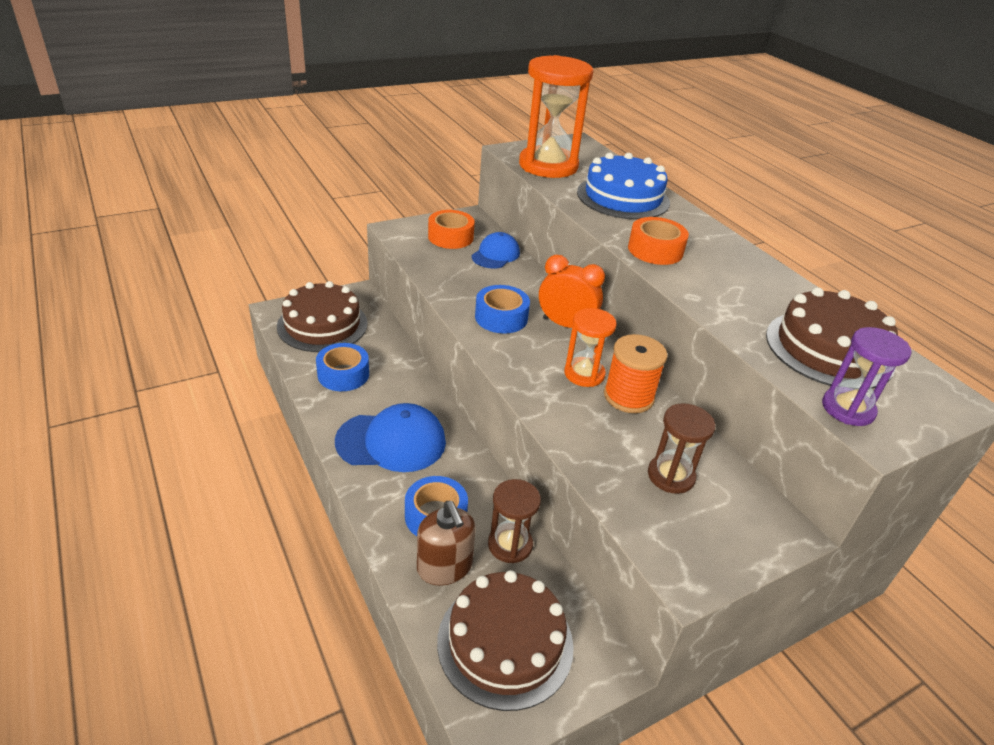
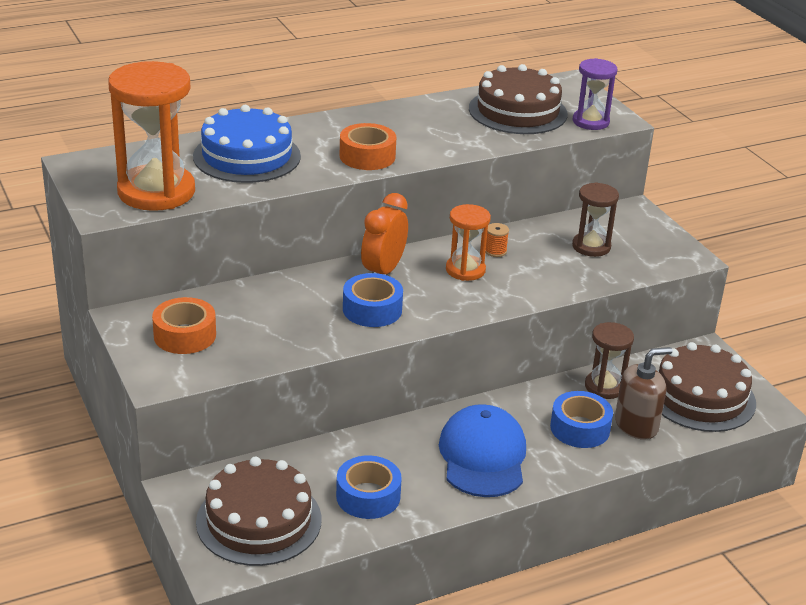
camera: 85 degrees left, 5 degrees down
blue cap [471,232,520,268] -> none
orange spool [604,334,667,413] -> orange spool [485,223,509,257], size x0.48

